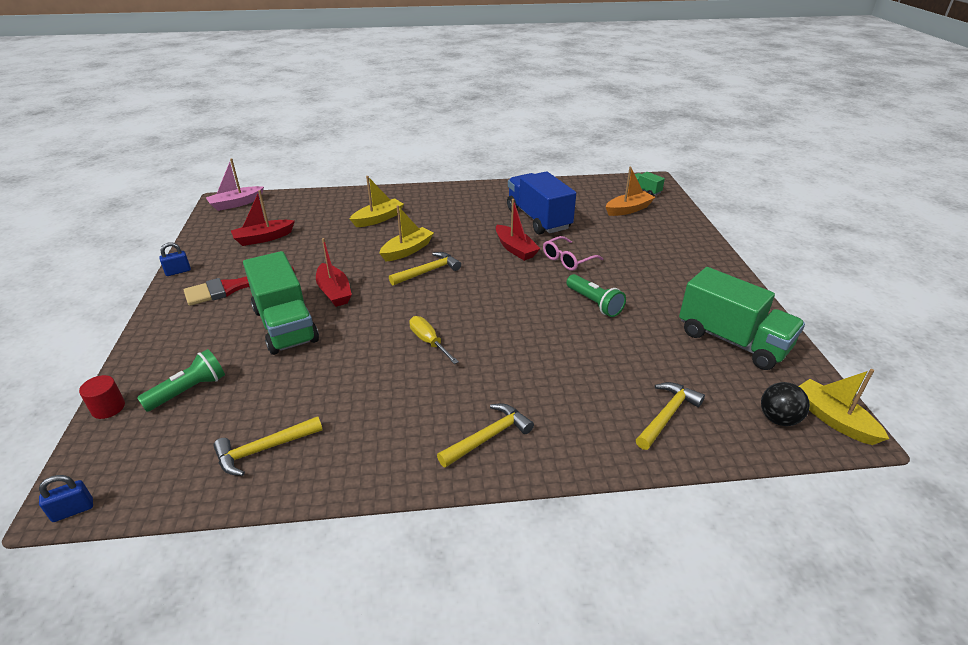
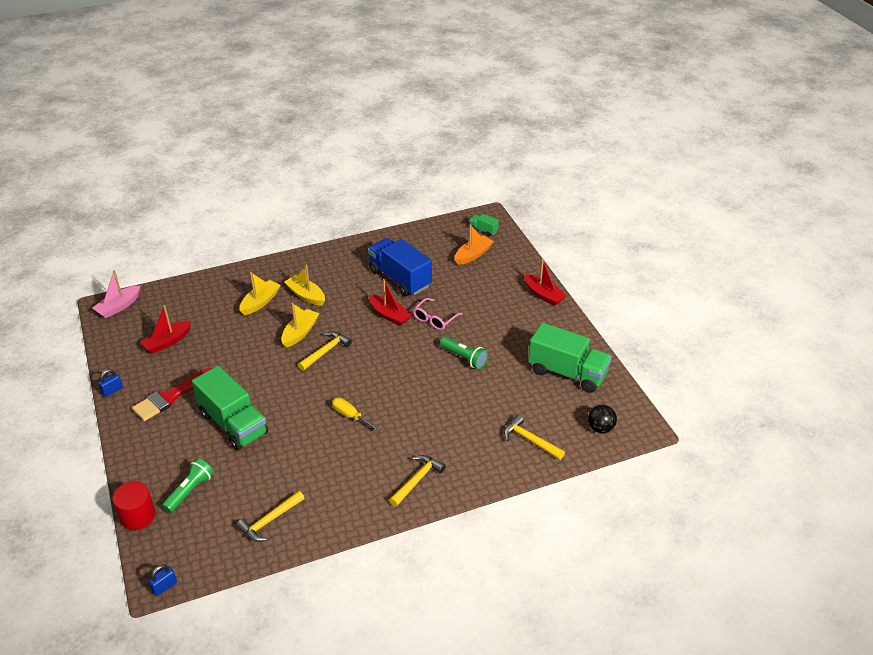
camera: 15 degrees left, 5 degrees up
red cylinder [79,375,125,419] -> red cylinder [113,481,156,530], size x1.53
red boat [316,238,352,307] -> red boat moved to [524,259,567,306]
yellow hammer [636,382,705,450] -> yellow hammer turned 75 degrees counterclockwise [504,415,565,460]
yellow boat [799,369,889,445] -> yellow boat moved to [285,265,325,306]

